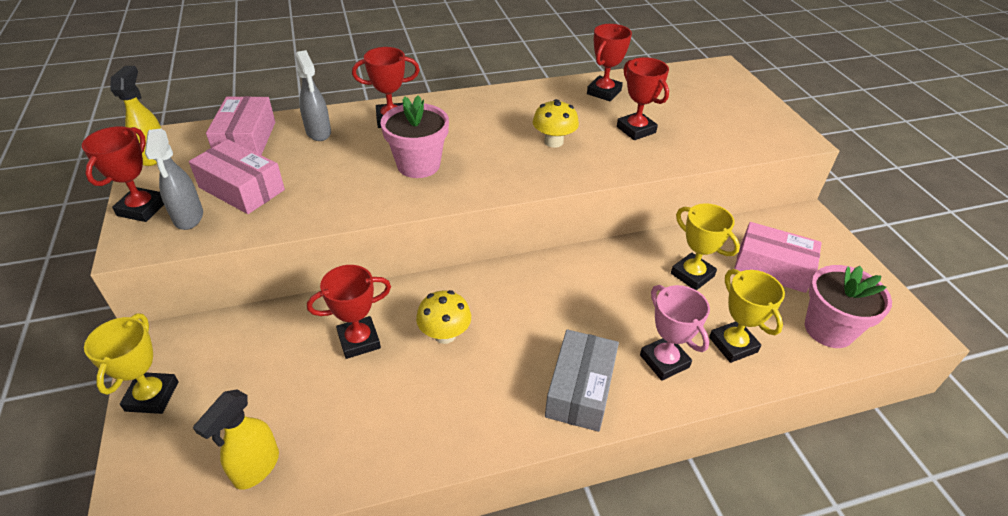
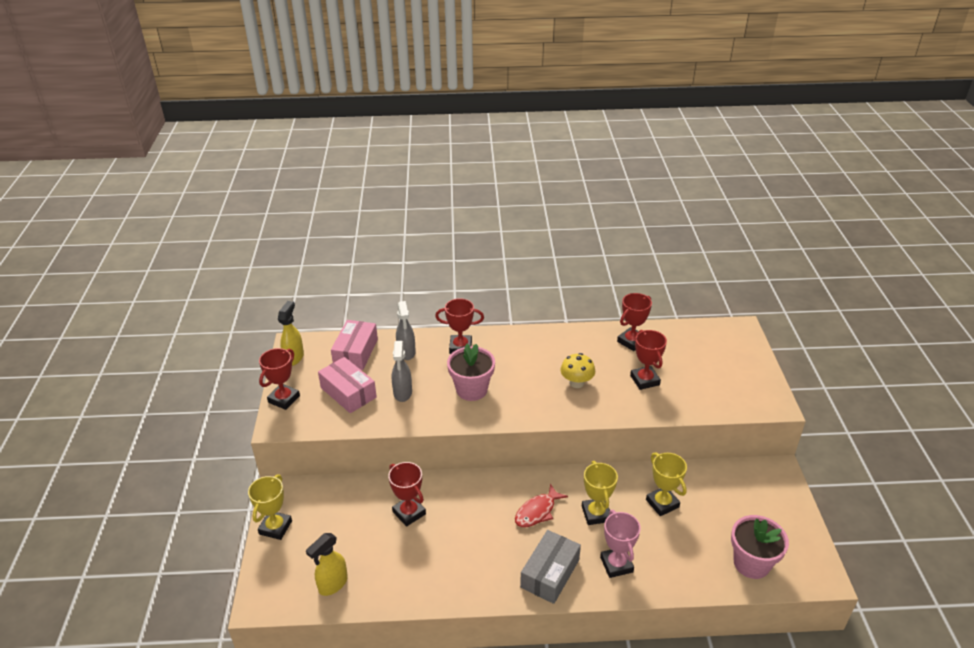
camera: 15 degrees right, 5 degrees down
grey spray bottle [145,129,203,230] -> grey spray bottle moved to [392,341,412,402]
red trophy [307,265,391,359] -> red trophy turned 60 degrees clockwise [388,462,426,527]
yellow mushroom [416,290,471,344] -> none
yellow trophy [709,269,785,363] -> yellow trophy moved to [582,461,618,525]
pink box [734,222,822,293] -> none
none -> red fish [515,484,568,527]

